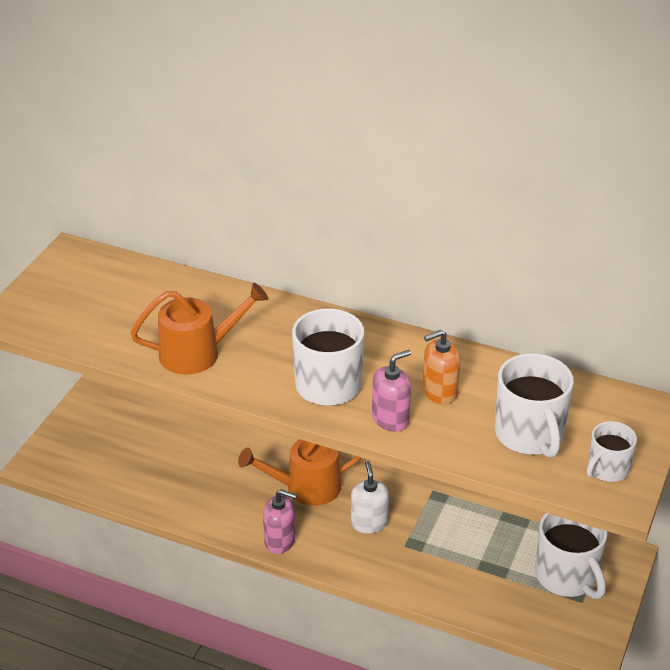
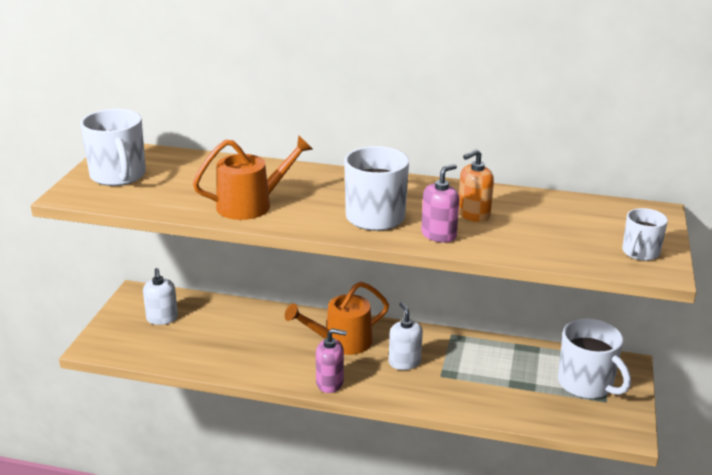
camera: 10 degrees left, 10 degrees down
white mug [495,353,574,458] -> white mug moved to [80,109,146,186]
none -> white soap dispenser [143,268,178,325]

